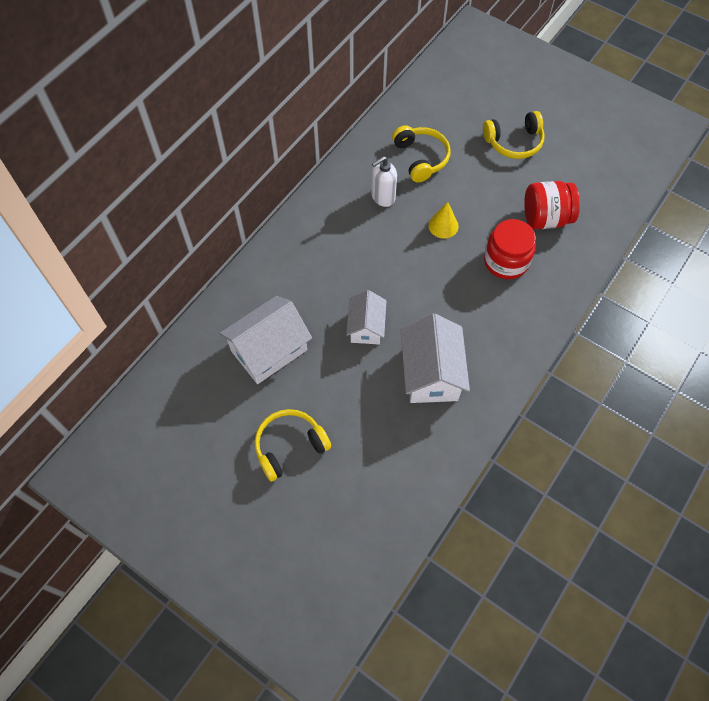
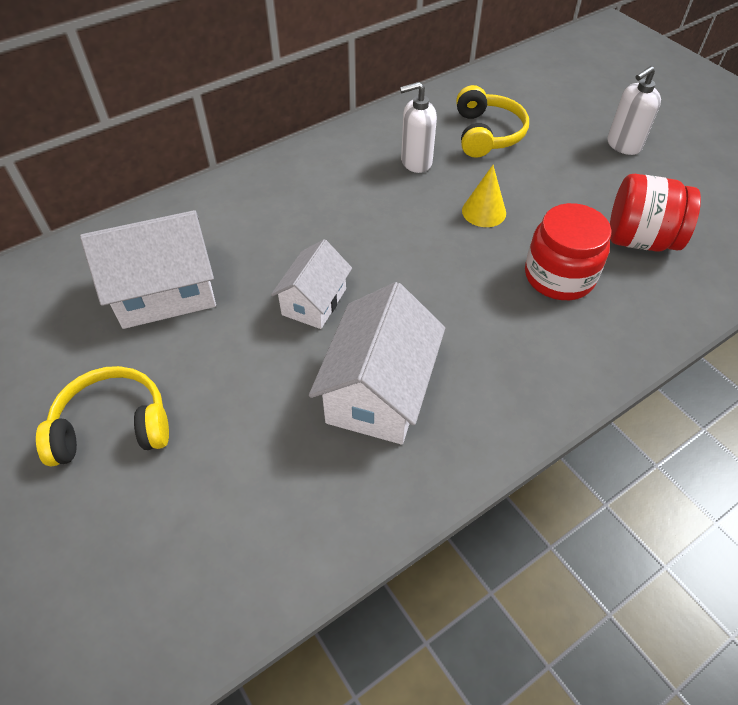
camera: 20 degrees right, 10 degrees down
yellow headphones [483,111,545,159] -> white soap dispenser [607,66,661,155]

